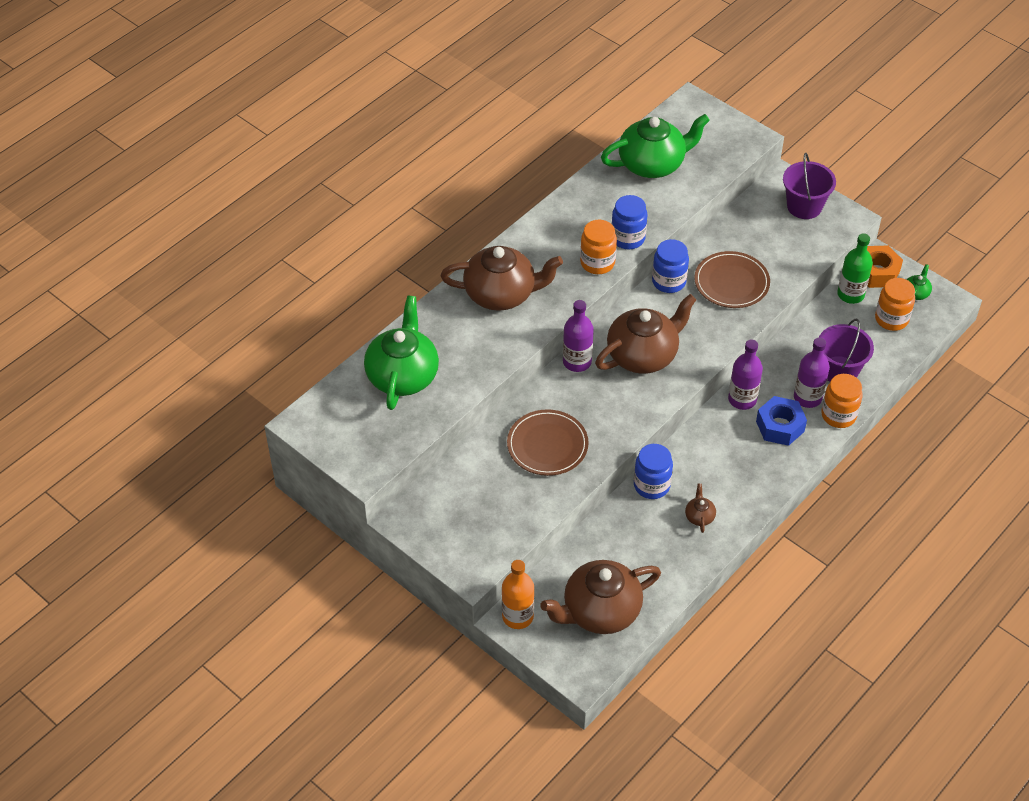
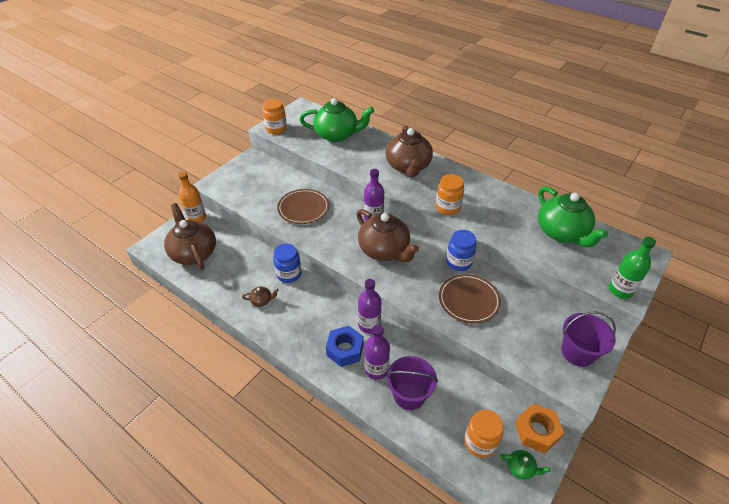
camera: 85 degrees right, 5 degrees down
blue jar [611,195,648,249] -> none
orange jar [821,374,863,428] -> orange jar moved to [263,99,287,134]
green bottle [837,234,873,304] -> green bottle moved to [608,237,656,299]

